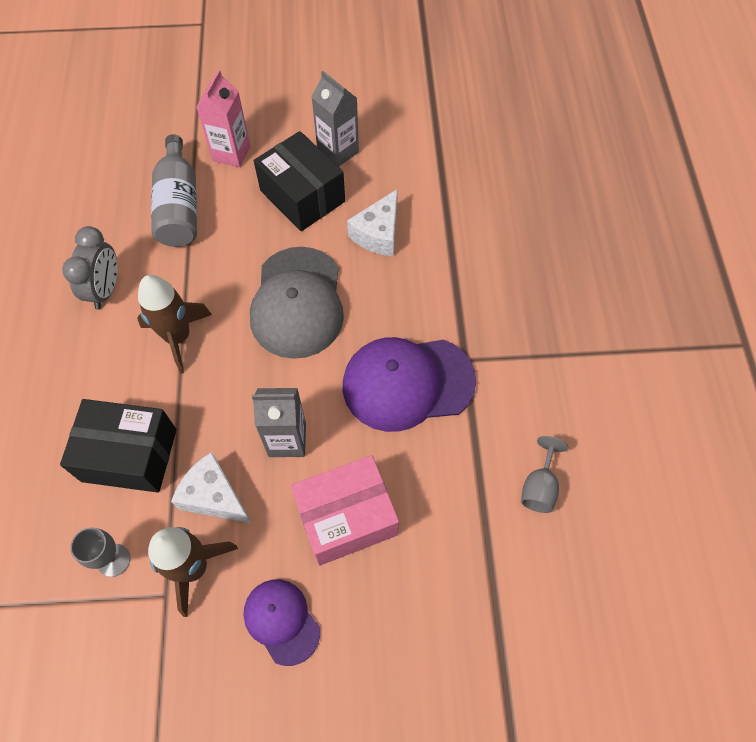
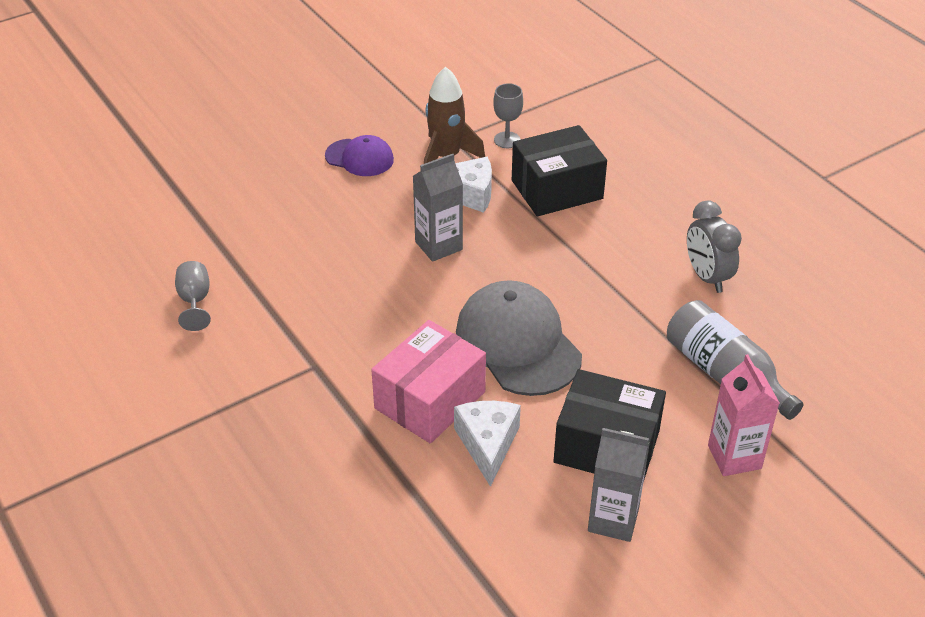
camera: 150 degrees right, 20 degrees down
brown rocket [137,275,212,373] -> none
pink box [291,455,399,566] -> pink box moved to [371,320,486,443]
purple cap [343,337,476,432] -> none

